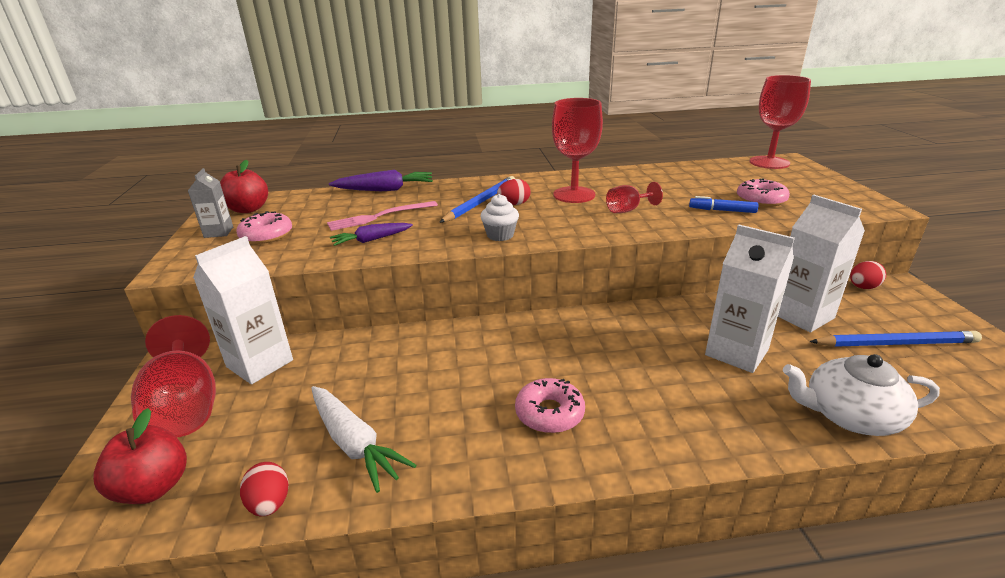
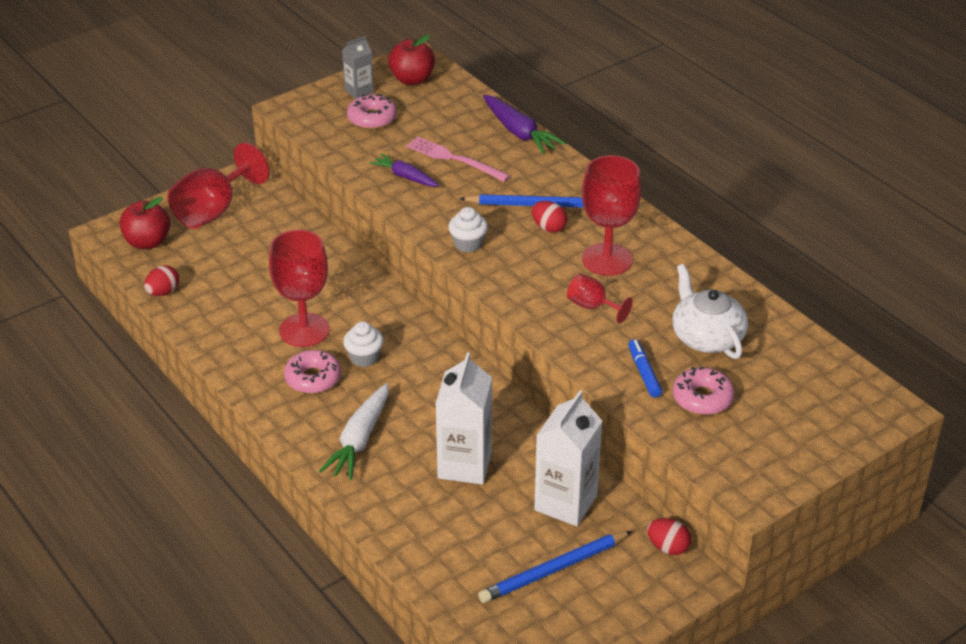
camera: 60 degrees right, 10 degrees up
white carton [193,236,293,384] -> none
white carrot [311,386,417,493] -> white carrot moved to [319,383,389,480]
red goblet [750,75,811,169] -> red goblet moved to [269,230,330,347]
white teapot [783,354,940,436] -> white teapot moved to [672,264,748,359]
blue pencil [809,331,982,347] -> blue pencil turned 90 degrees clockwise [478,531,632,603]
none -> white cupcake [343,321,384,367]

